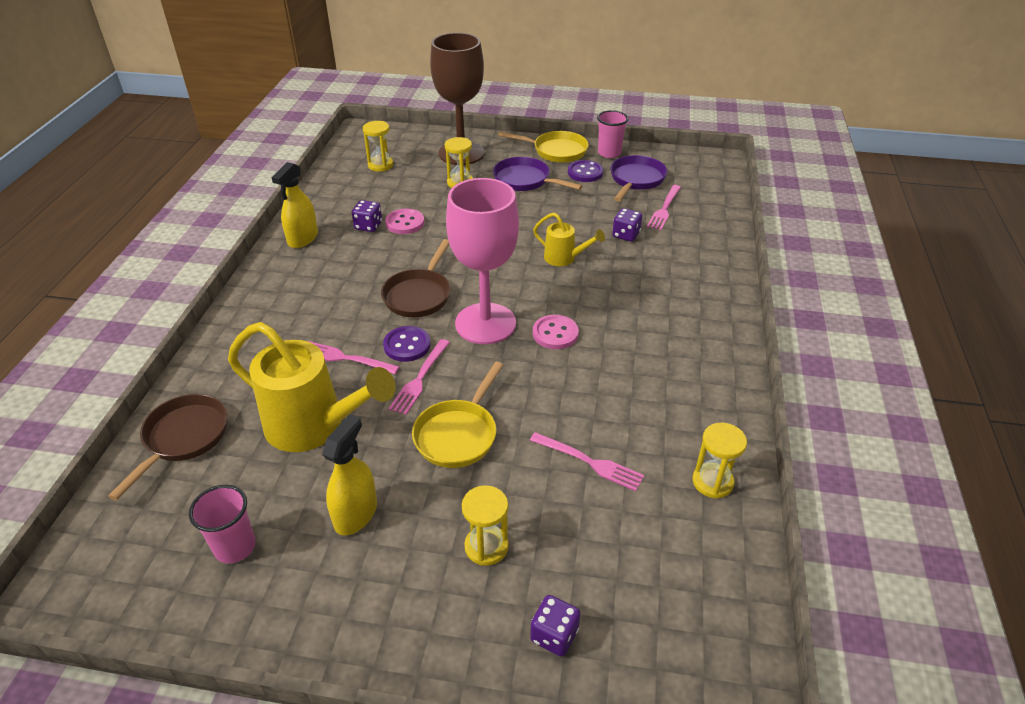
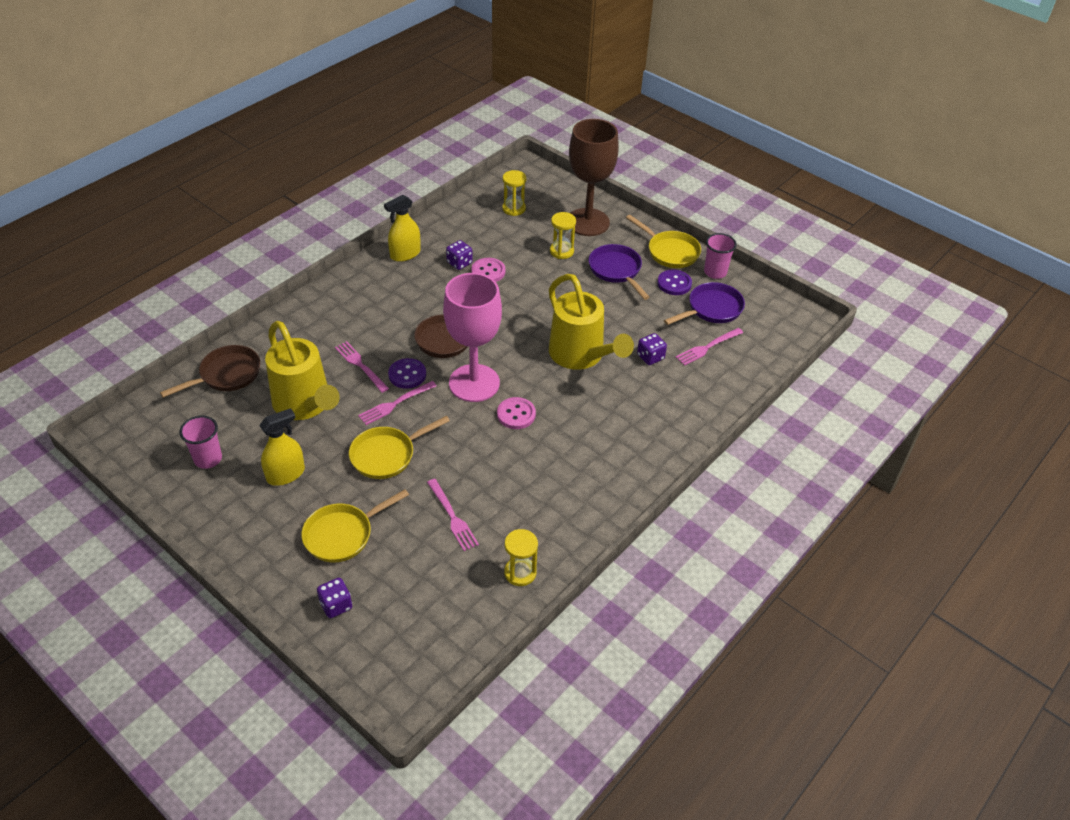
camera: 30 degrees right, 5 degrees up
yellow hourglass [462,485,509,566] -> yellow pan [301,489,409,562]
yellow watering can [533,213,605,266] -> yellow watering can [549,274,634,370], size x1.97

